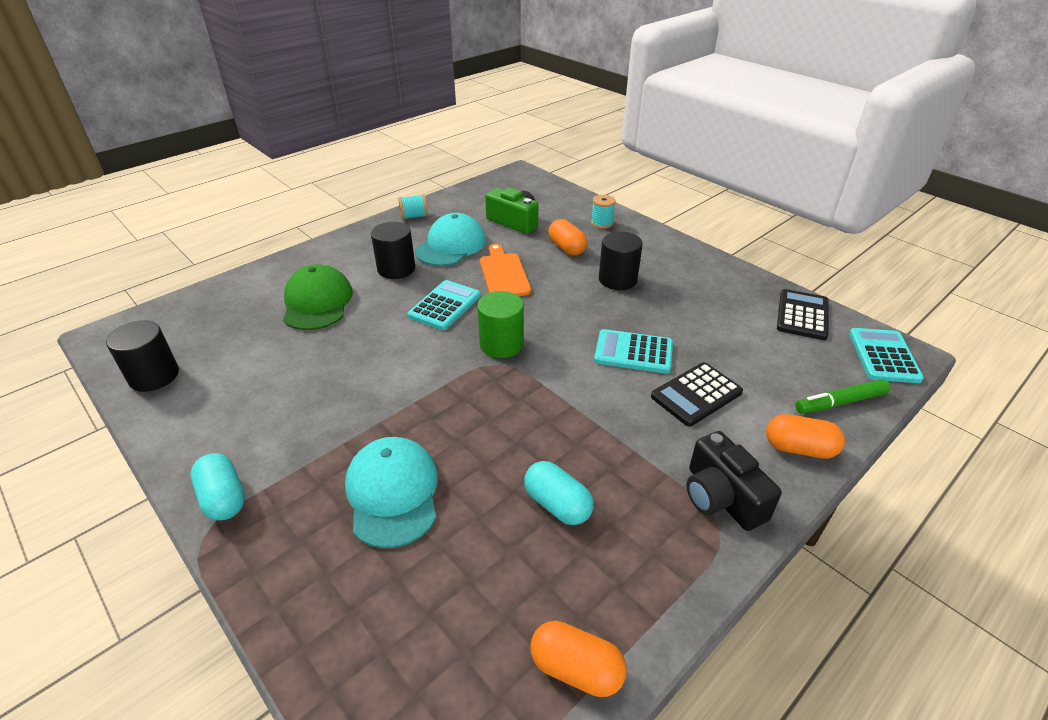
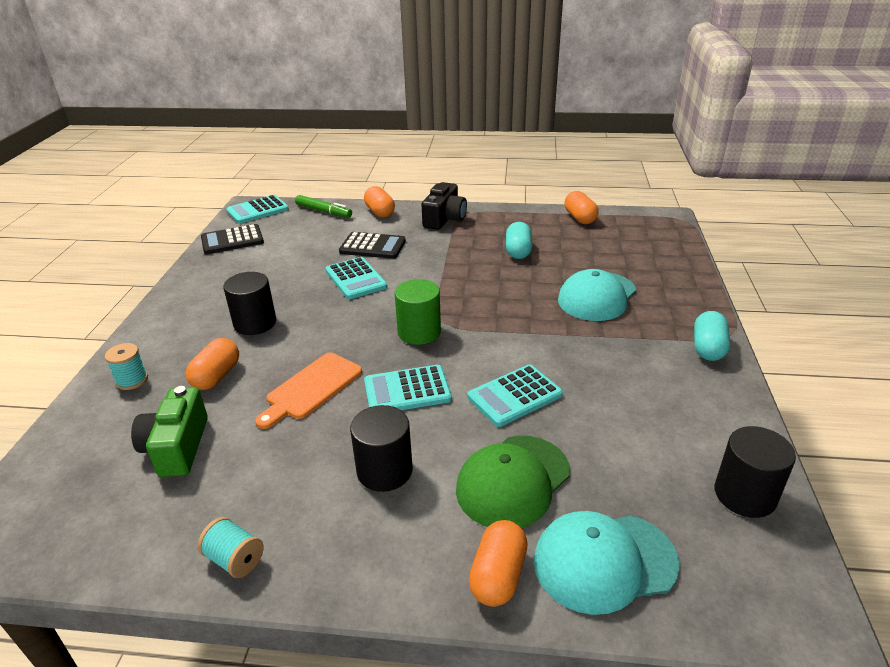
camera: 130 degrees left, 5 degrees down
turquoise cap [415,213,486,266] -> turquoise cap moved to [534,511,679,615]
none -> turquoise calculator [468,364,563,427]
none -> orange capsule [469,520,527,607]

